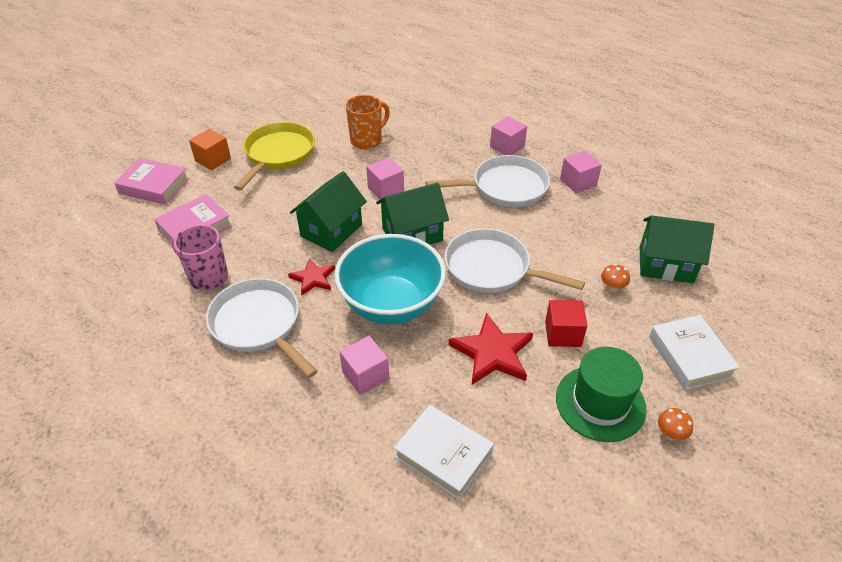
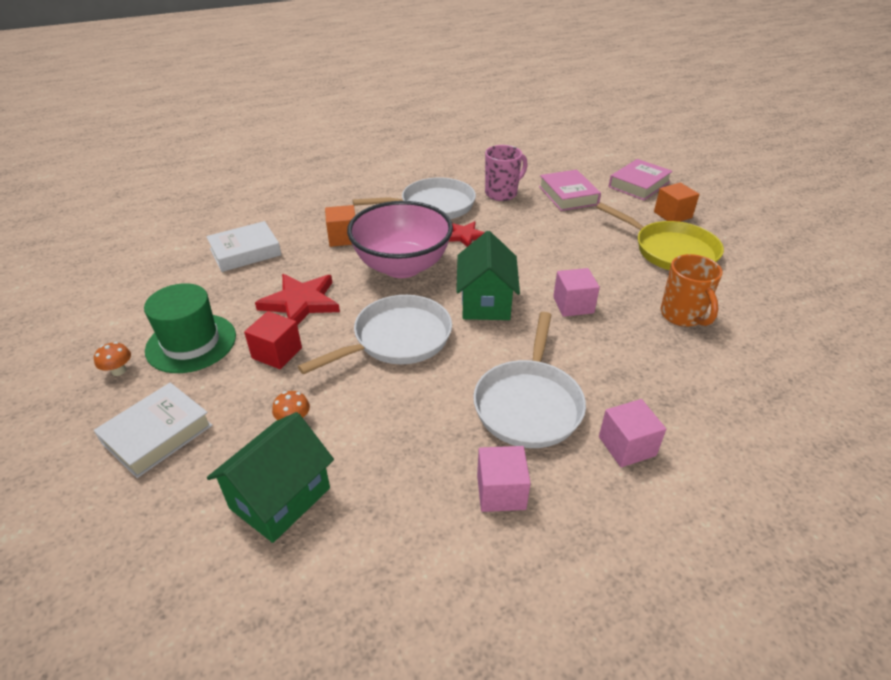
camera: 115 degrees right, 5 degrees down
green house [290,171,367,252] -> none
turquoise bowl [334,234,446,324] -> pink bowl [347,201,453,278]
pink cube [340,336,389,395] -> orange cube [325,205,355,247]
white book [649,315,740,390] -> white book turned 60 degrees counterclockwise [94,382,212,478]

